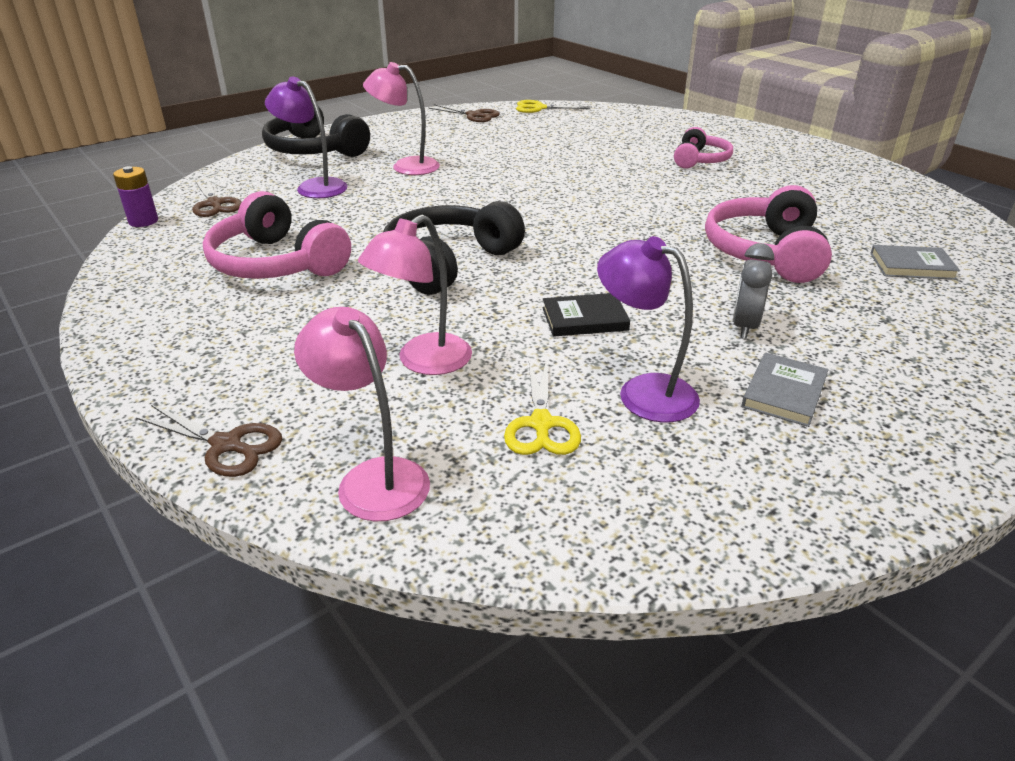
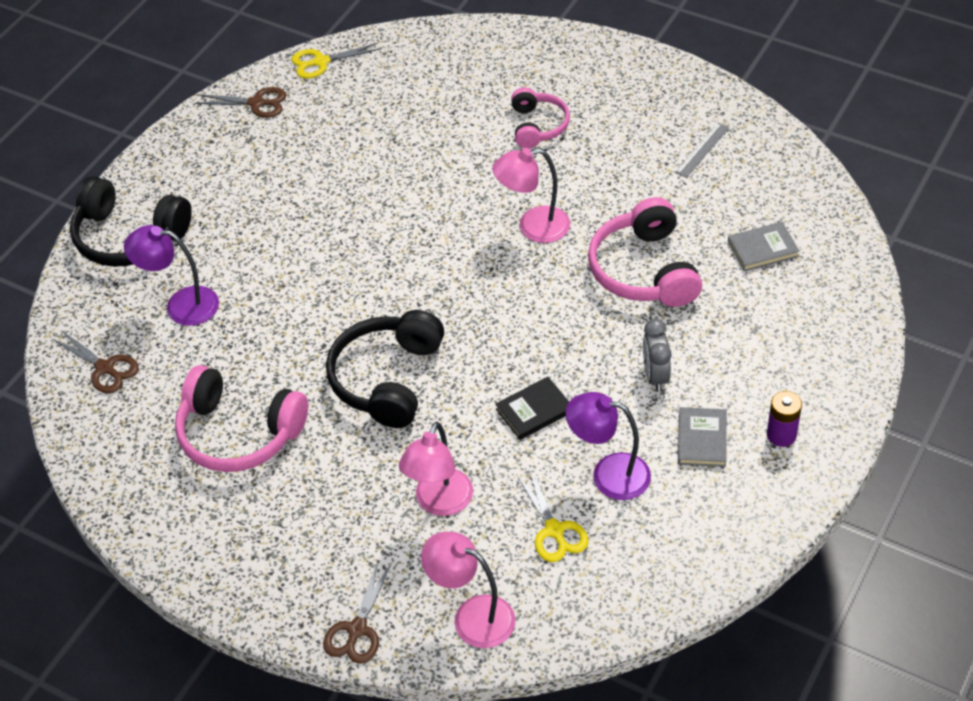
camera: 20 degrees left, 15 degrees up
purple battery [113,166,158,227] -> purple battery moved to [767,391,802,447]
brown scissors [136,405,282,477] -> brown scissors turned 105 degrees clockwise [323,561,392,664]
pink lamp [363,62,440,175] -> pink lamp moved to [492,148,570,243]
none -> grey ruler [676,123,729,178]

